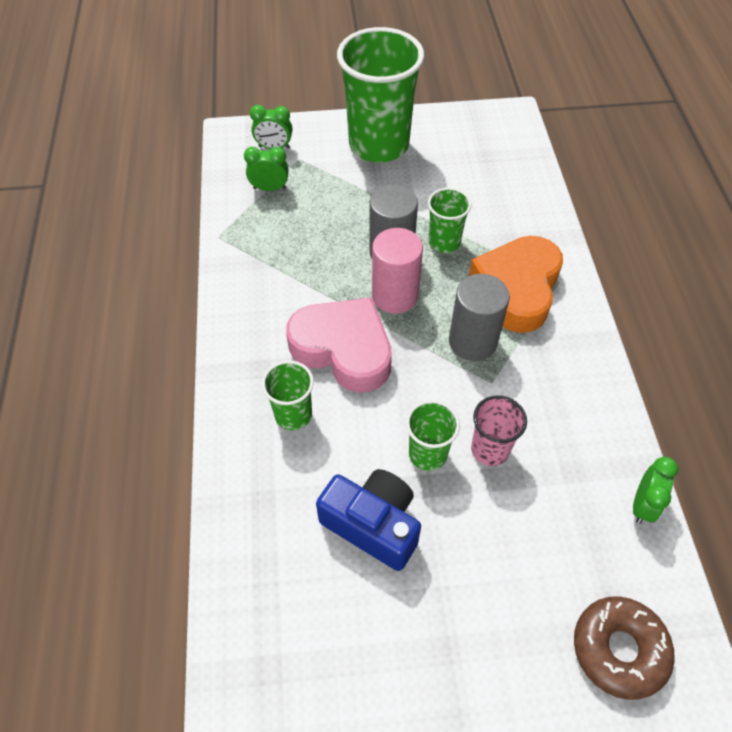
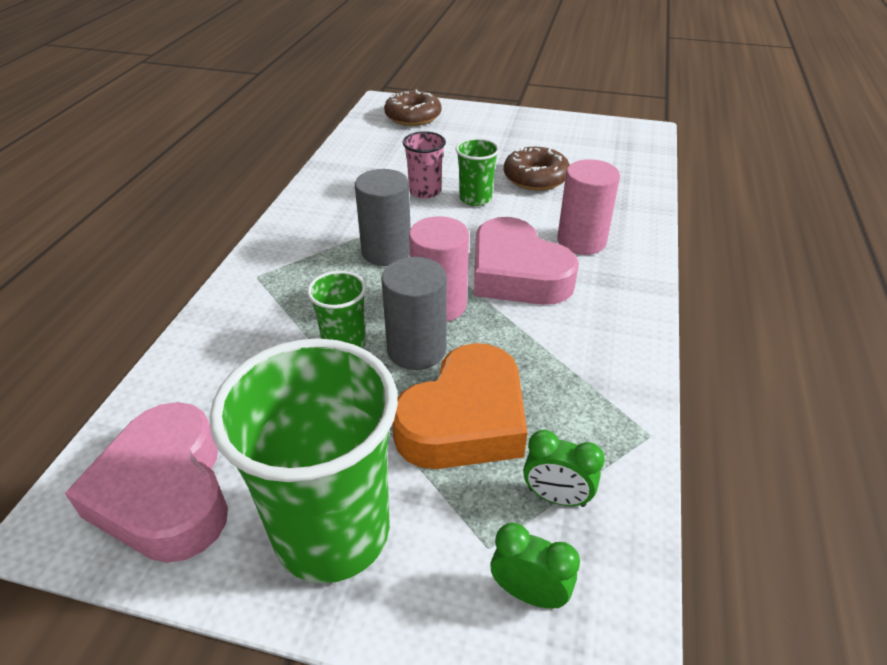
camera: 160 degrees left, 15 degrees down
green cup [262,360,314,430] -> pink cylinder [557,159,620,255]
blue camera [316,469,421,571] -> brown donut [504,147,570,191]
orange heart [469,236,563,333] -> orange heart moved to [392,343,527,469]
green clock [633,457,678,524] -> none
none -> pink heart [65,402,228,563]

